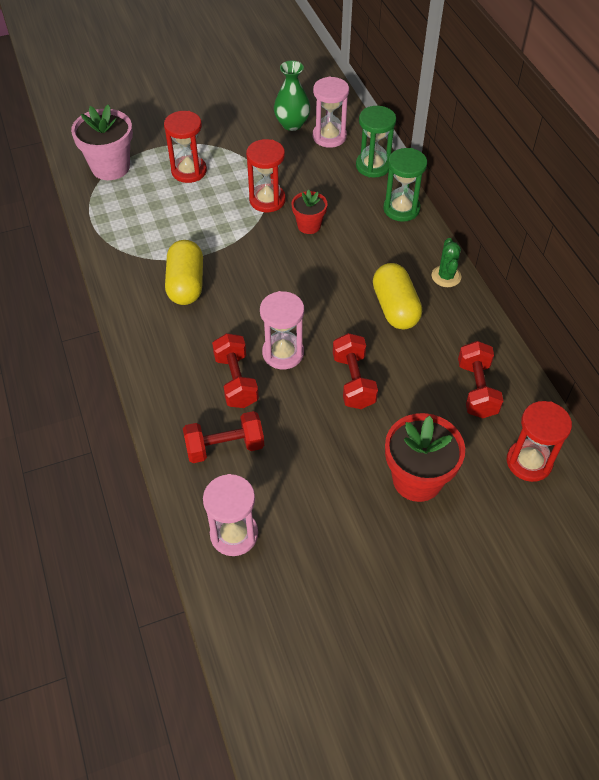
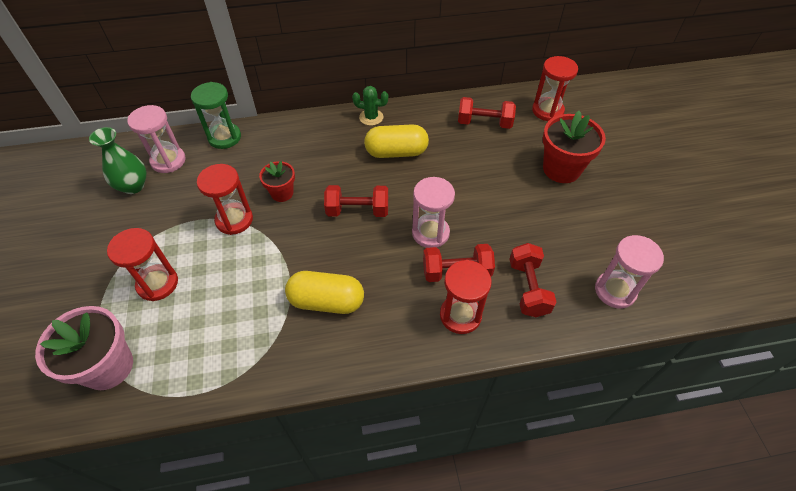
camera: 80 degrees left, 0 degrees up
red dumbbell [333,333,378,409] -> red dumbbell moved to [324,185,388,217]
green hourglass [383,148,427,222] -> none
none -> red hourglass [440,260,492,334]

